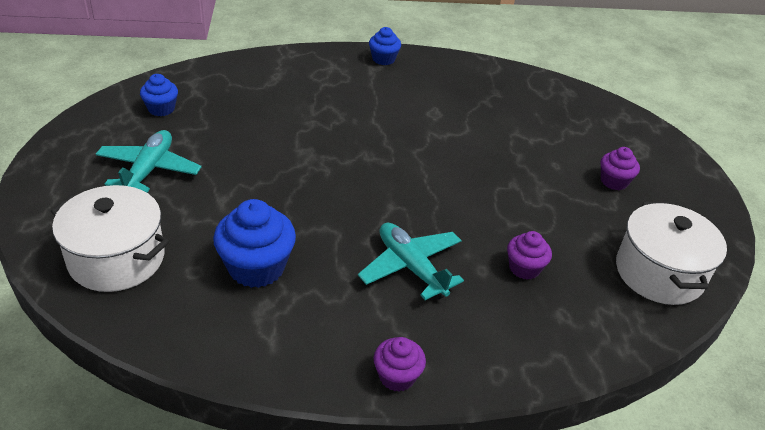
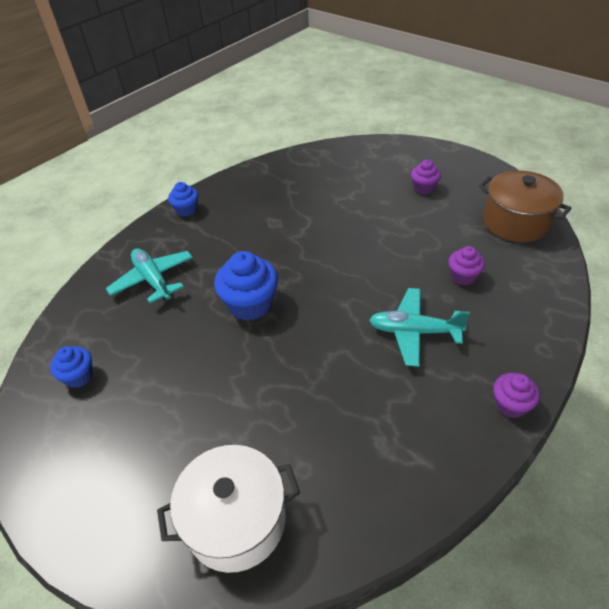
camera: 40 degrees left, 5 degrees up
turquoise plane [96,130,201,193] -> turquoise plane moved to [106,248,193,303]
blue cupcake [213,199,296,288] -> blue cupcake moved to [214,251,278,321]
white pot [616,202,727,305] -> brown pot [479,170,572,242]

